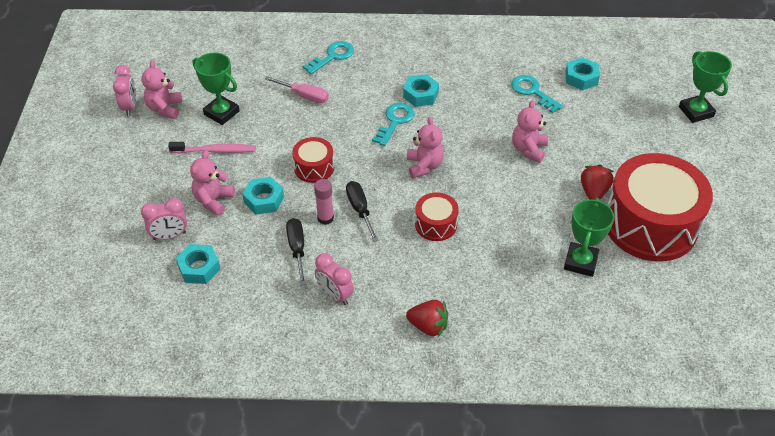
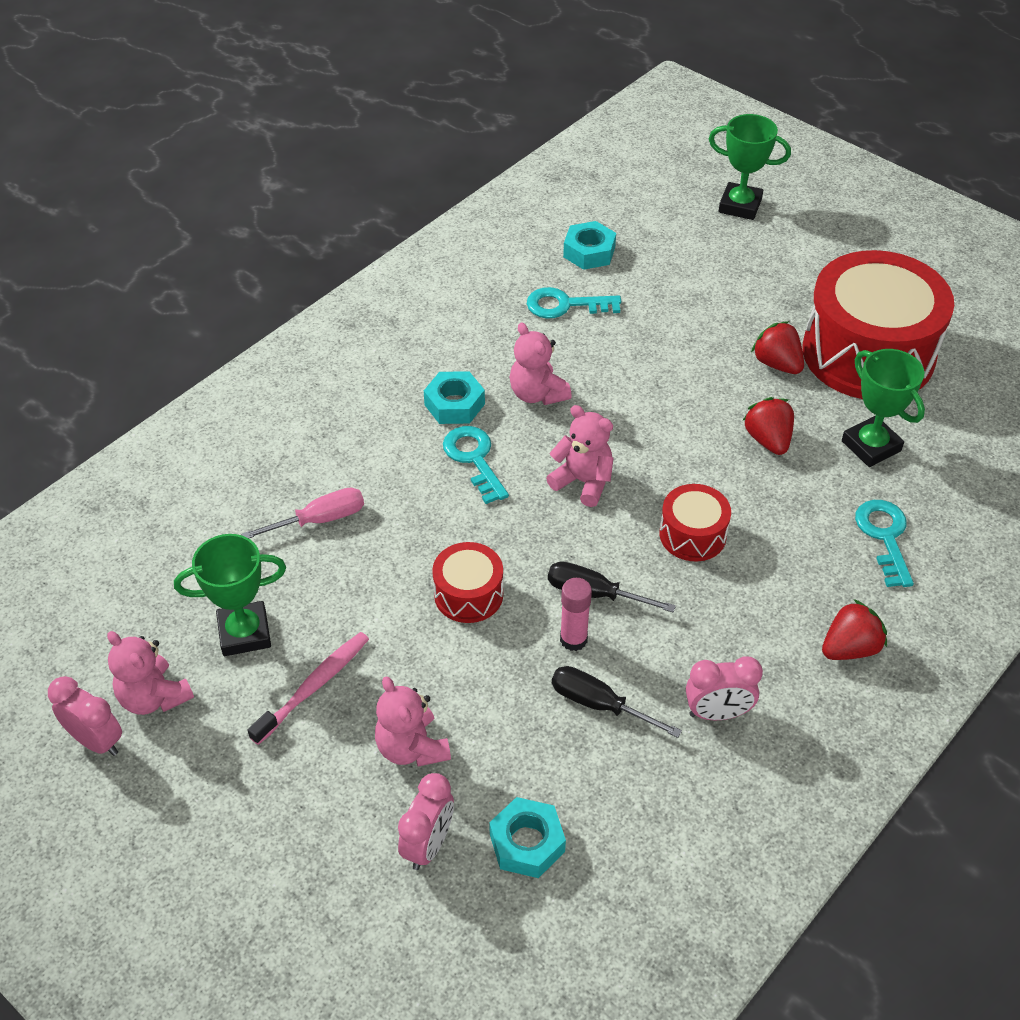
camera: 50 degrees left, 0 degrees up
turquoise nut [242,177,284,215] -> none
turquoise key [303,41,354,74] -> turquoise key moved to [855,500,914,587]
pink teddy bear [512,100,548,163] -> pink teddy bear moved to [510,322,572,405]
none -> red strawberry [743,397,794,455]

